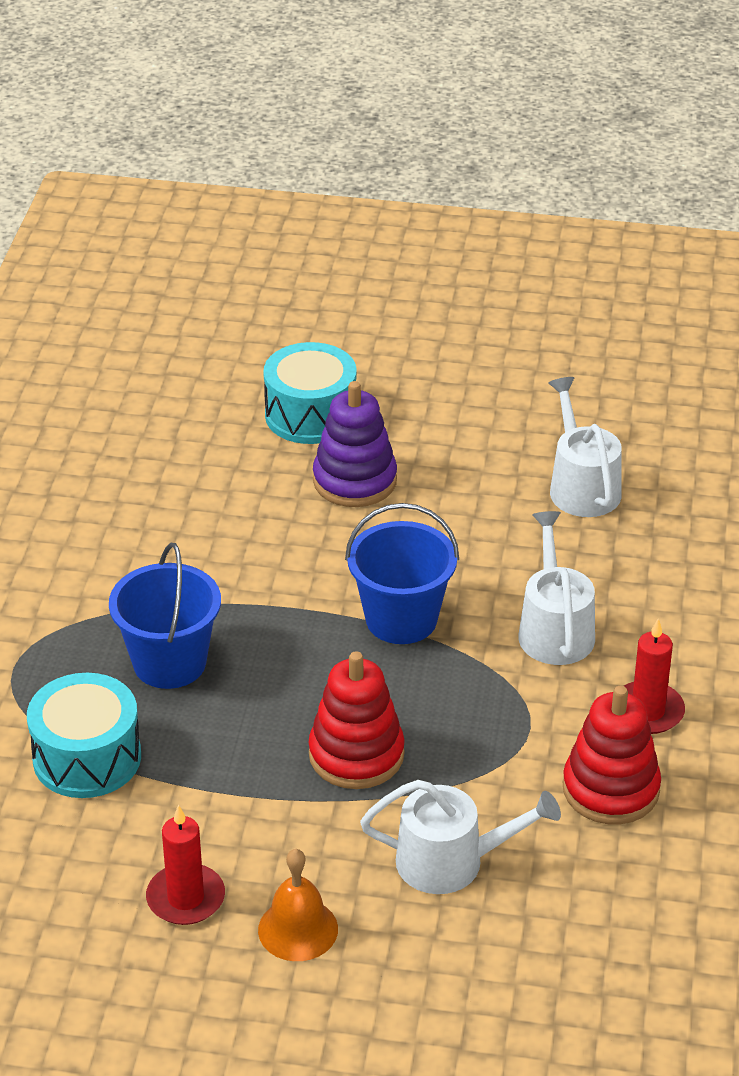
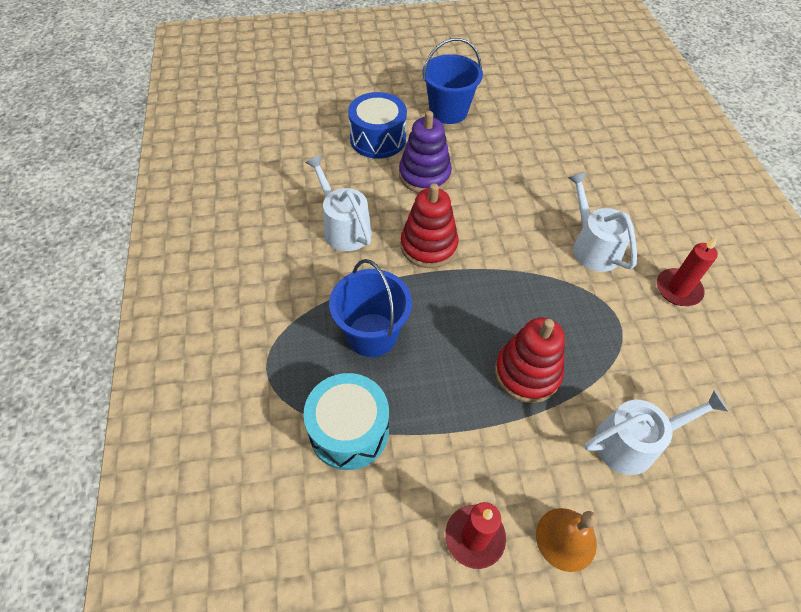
camera: 20 degrees left, 15 degrees up
turquoise drum [263,342,357,444] -> blue drum [348,92,407,159]
blue bucket [345,503,459,644] -> blue bucket moved to [422,38,483,124]
white watering can [549,377,622,517] -> white watering can moved to [305,155,372,251]
red stacking toy [563,686,661,824] -> red stacking toy moved to [401,184,459,268]

